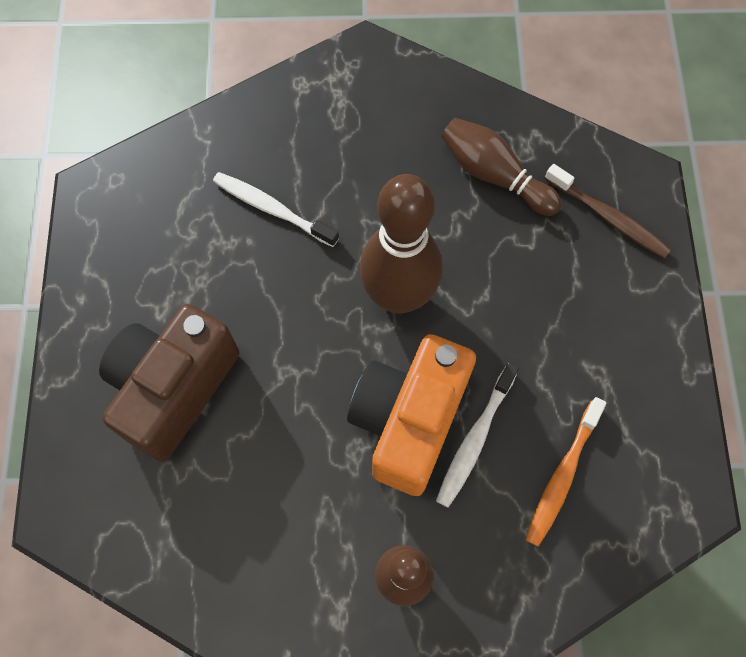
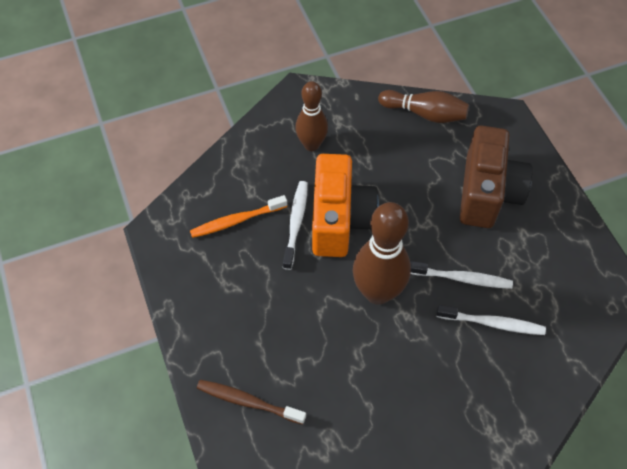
camera: 160 degrees right, 10 degrees down
brown bowling pin [441,118,562,216] -> brown bowling pin moved to [378,90,469,123]
orange toothbrush [526,397,606,547] -> orange toothbrush turned 120 degrees counterclockwise [190,195,287,238]
none -> white toothbrush [410,261,513,289]

